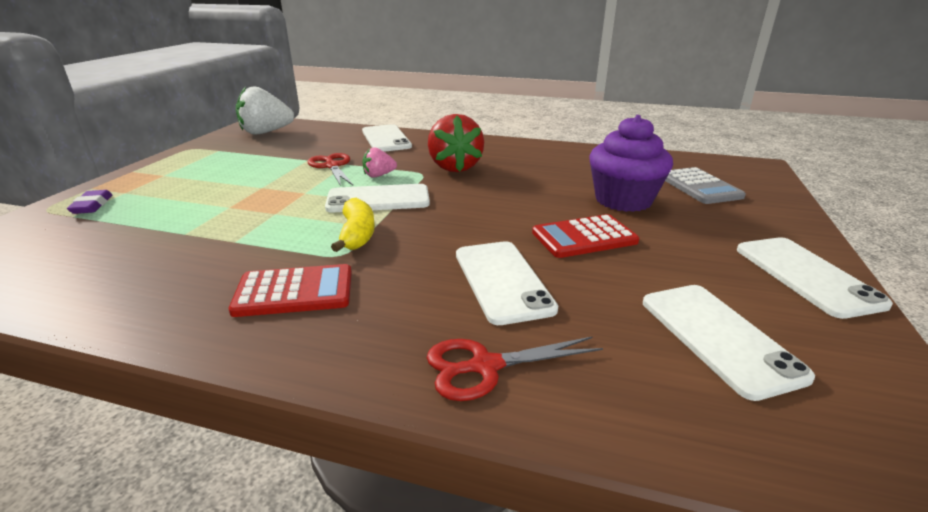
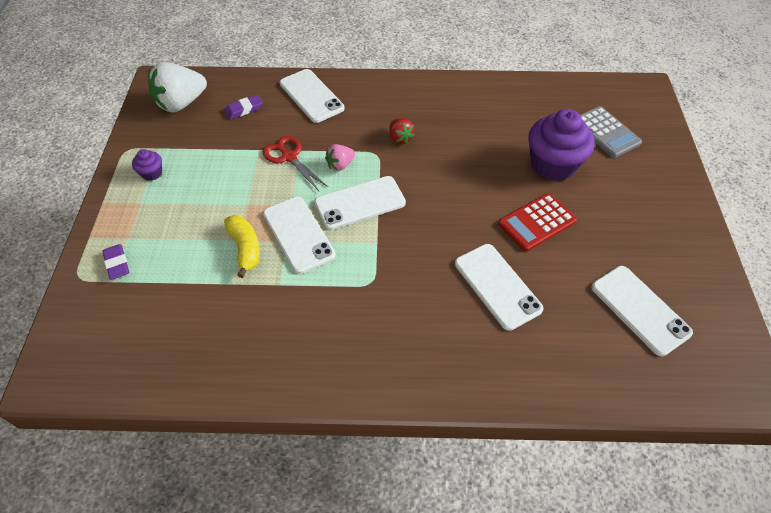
camera: 15 degrees left, 25 degrees up
red calculator [228,264,352,317] -> none
yellow banana [331,198,375,252] -> yellow banana moved to [224,215,260,278]
red scissors [427,336,603,401] -> none
red strawberry [428,114,484,172] -> red strawberry [389,118,415,144], size x0.51
white phone [737,237,893,319] -> white phone moved to [263,197,336,274]
none -> purple cupcake [132,149,162,181]
none -> purple eraser [224,95,263,120]

